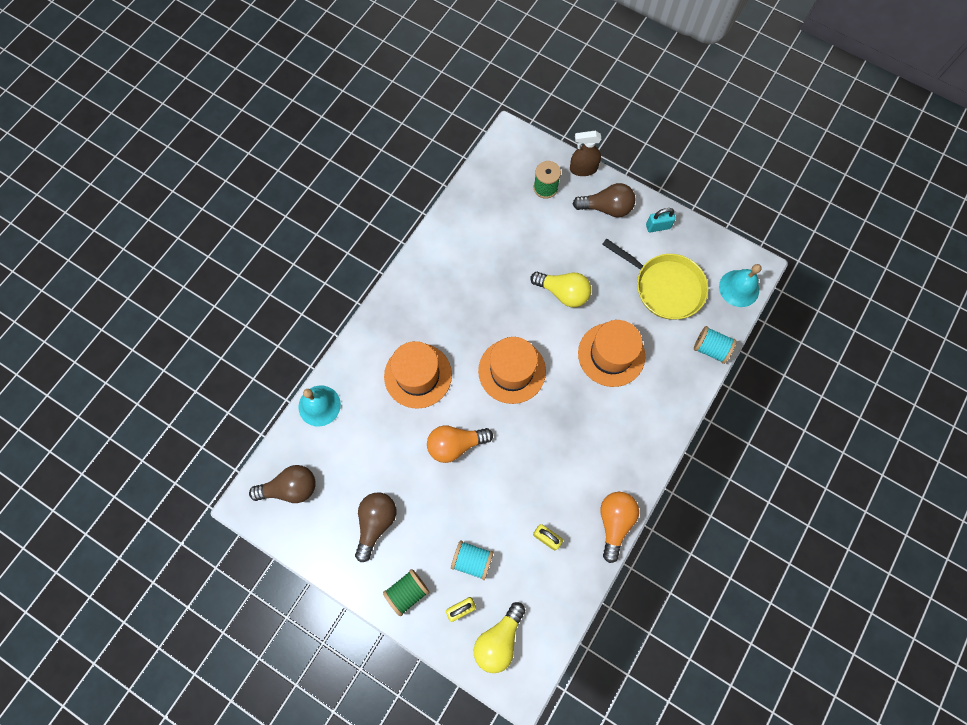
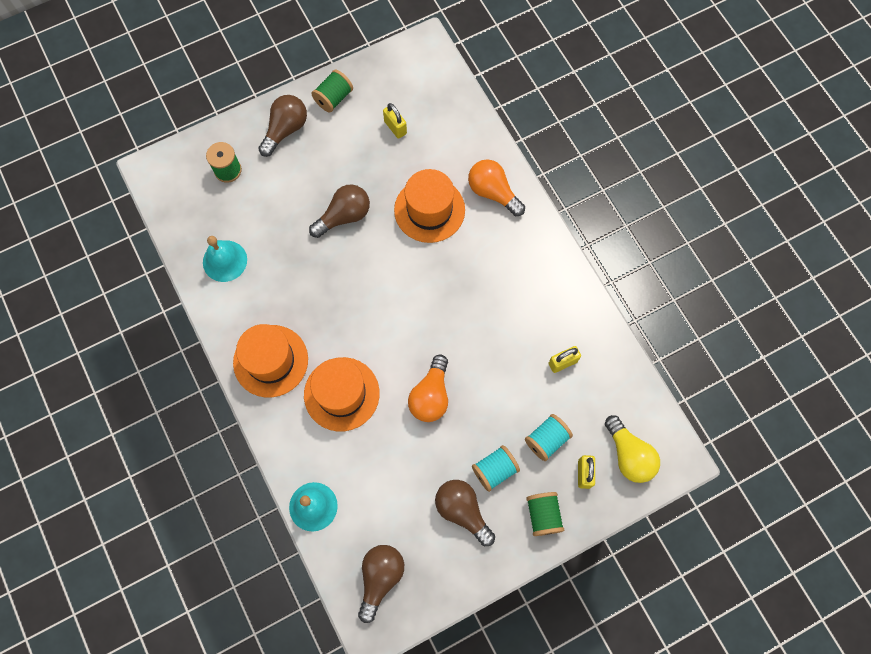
camera: 60 degrees left, 0 degrees up
orange hat [478,337,546,404] -> orange hat moved to [233,324,308,398]
yellow light bulb [530,272,591,307] -> brown light bulb [309,185,370,238]
brown spray bottle [570,131,602,176] -> none
orange light bulb [600,492,639,563] -> orange light bulb moved to [468,159,525,216]
yellow pan [602,238,708,320] -> yellow padlock [383,103,407,139]
turquoise padlock [646,208,676,232] -> green spool [312,70,353,112]
turquoise spool [694,326,737,364] -> turquoise spool moved to [472,445,520,492]
turquoise bell [719,264,762,307] -> turquoise bell moved to [203,236,247,282]

